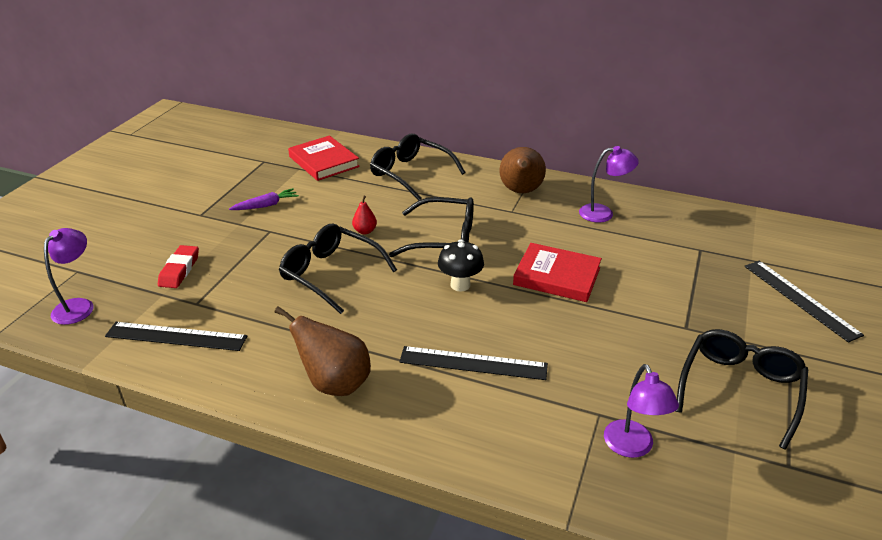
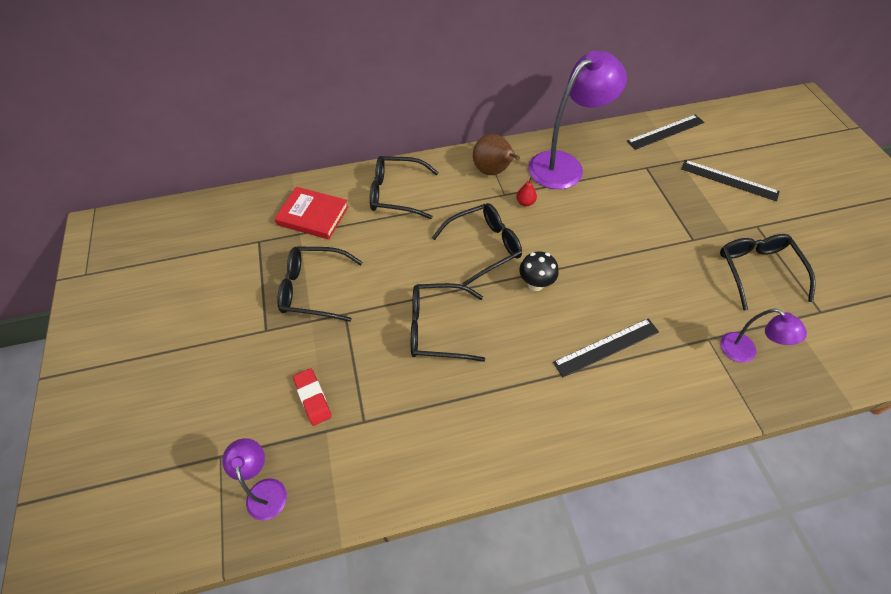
camera: 35 degrees left, 20 degrees up
black ruler [105,322,247,351] -> black ruler moved to [627,115,704,150]
purple carrot [229,188,299,210] -> black glasses [277,246,363,322]
brown pear [275,306,371,396] -> none
red pear [352,196,377,234] -> red pear moved to [516,177,537,206]
red book [513,243,602,302] -> none
purple lamp [579,146,639,223] -> purple lamp [528,51,627,189], size x1.98

